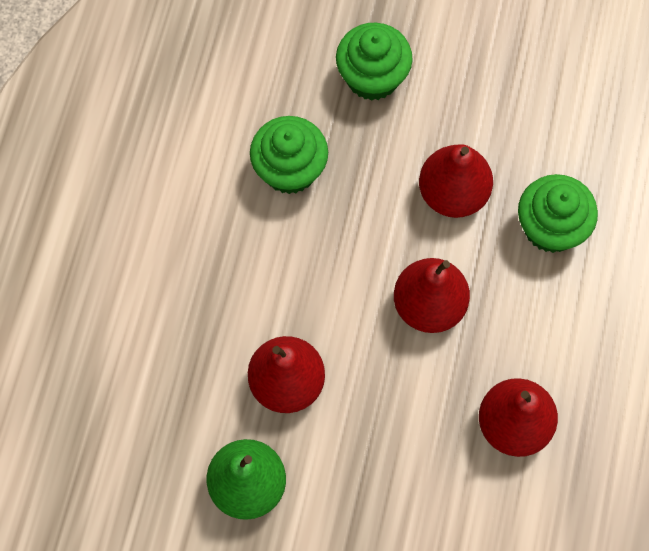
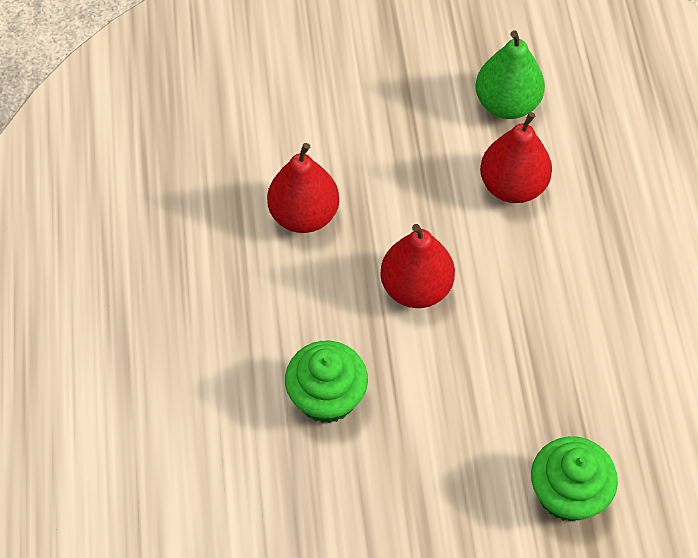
camera: 160 degrees right, 10 degrees down
green cupcake [250,116,328,194] -> none
red pear [419,144,493,218] -> none

